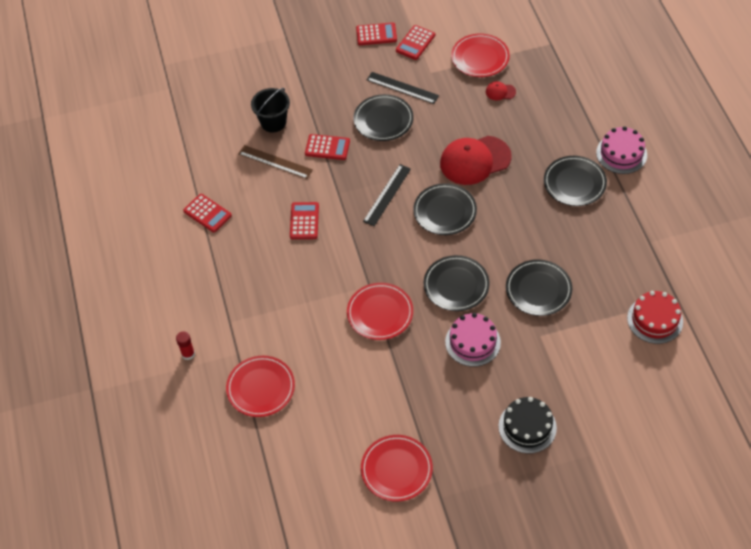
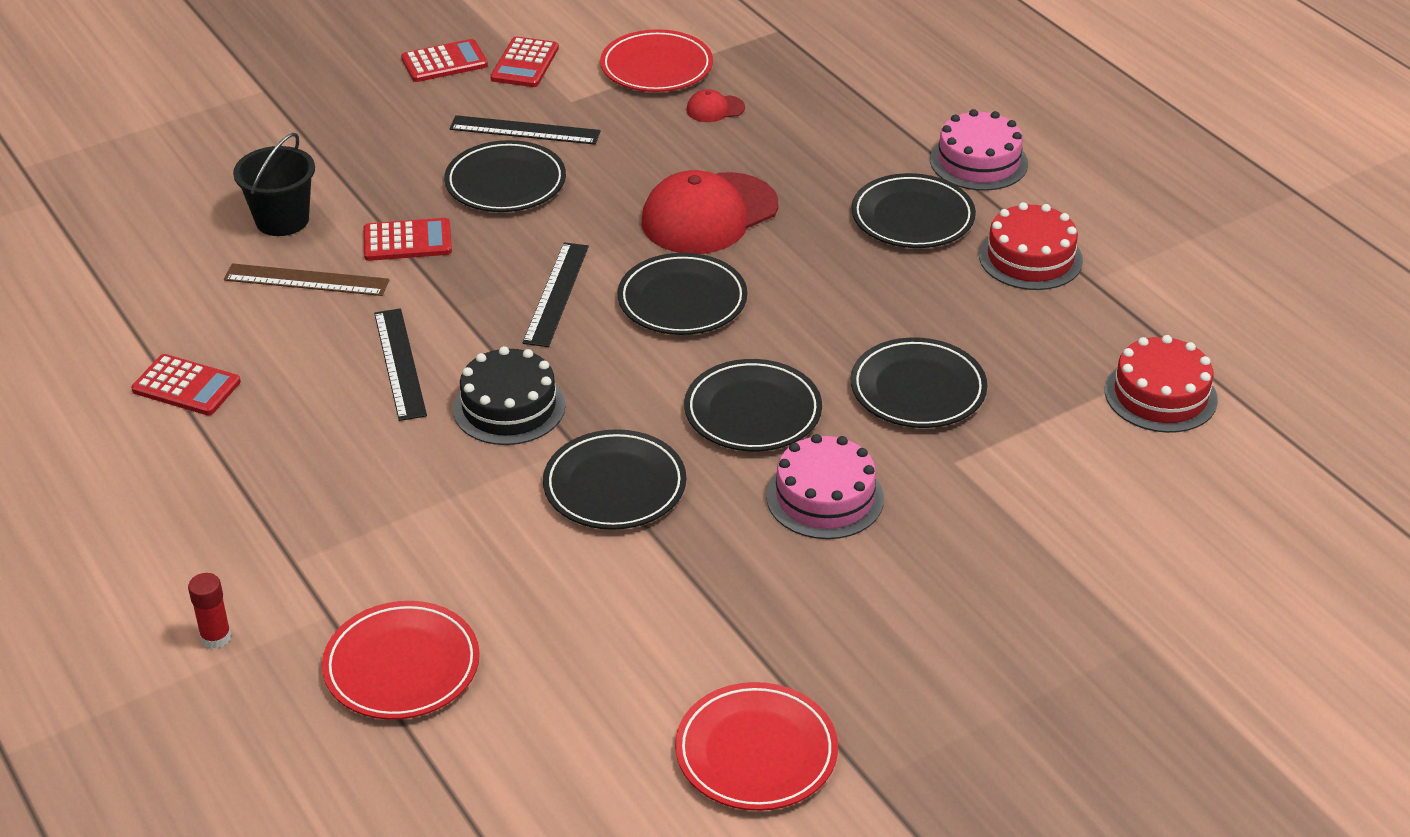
camera: 20 degrees left, 15 degrees down
red calculator [290,202,319,239] -> black ruler [374,308,427,421]
red plate [347,283,413,340] -> black plate [543,429,686,530]
black cake [499,397,557,454] -> black cake moved to [453,346,565,445]
none -> red cake [979,202,1083,290]

